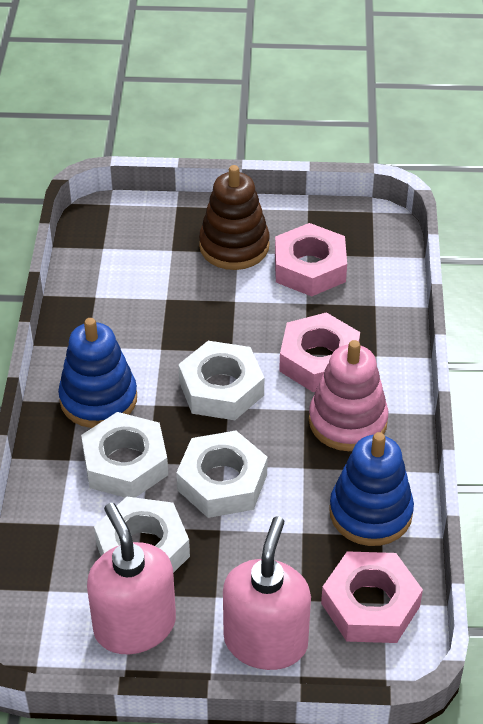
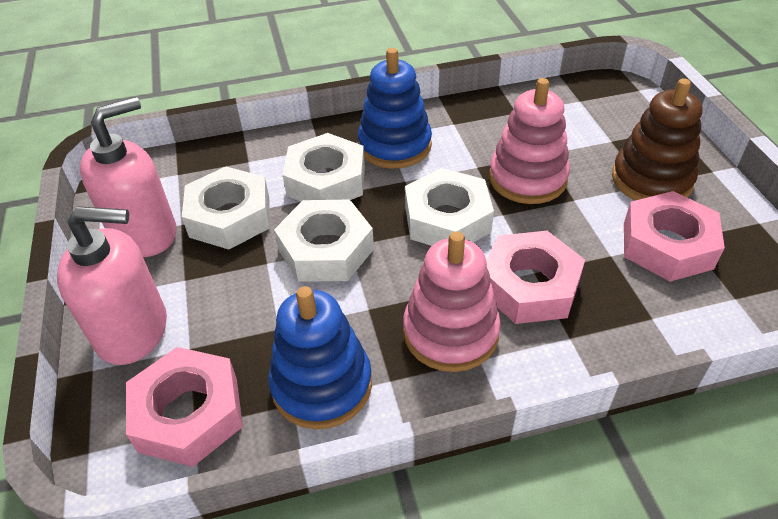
camera: 75 degrees right, 0 degrees up
none -> pink stacking toy [489,78,570,204]

